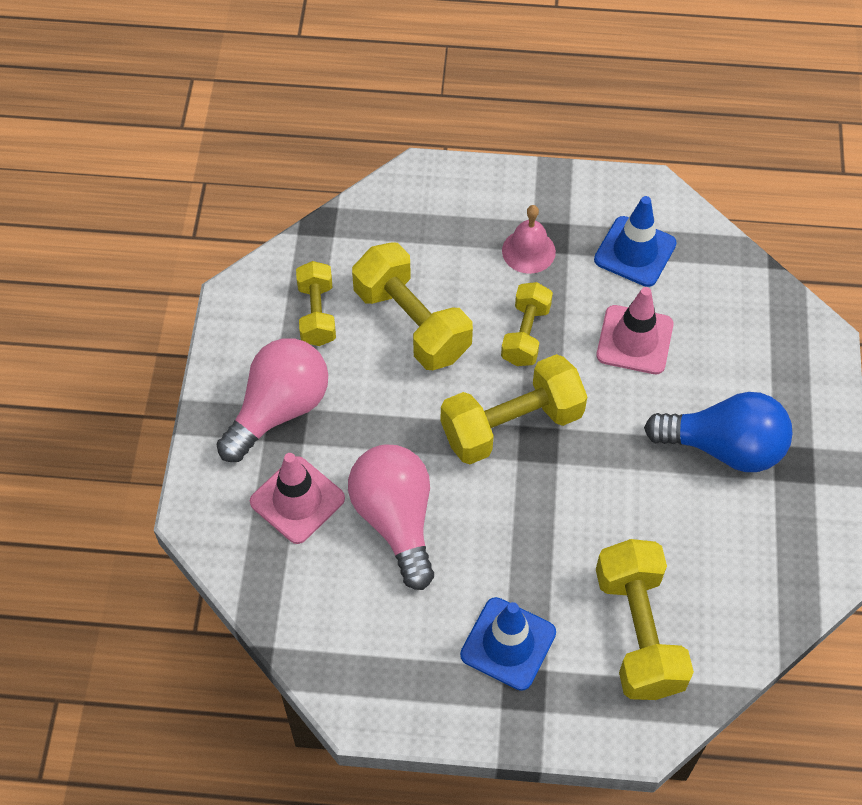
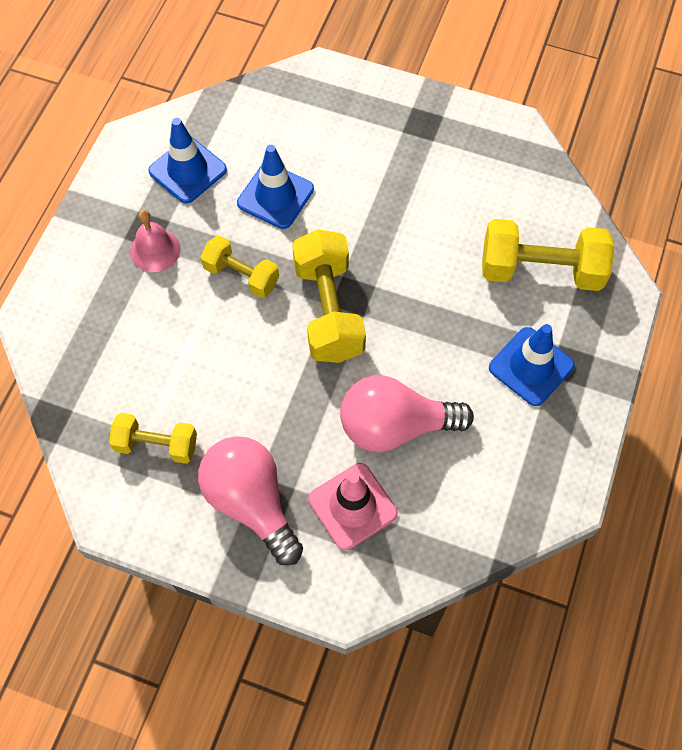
camera: 75 degrees left, 5 degrees up
yellow dumbbell [352,242,473,370] -> none
pink traffic cone [596,287,673,374] -> blue traffic cone [237,145,314,229]
blue light bulb [644,392,793,472] -> none

